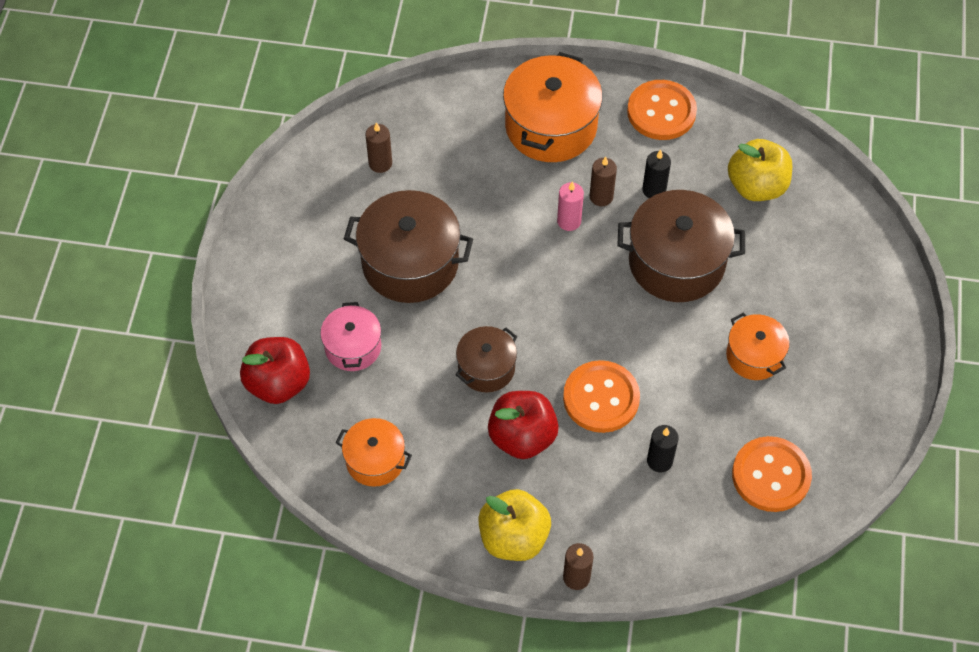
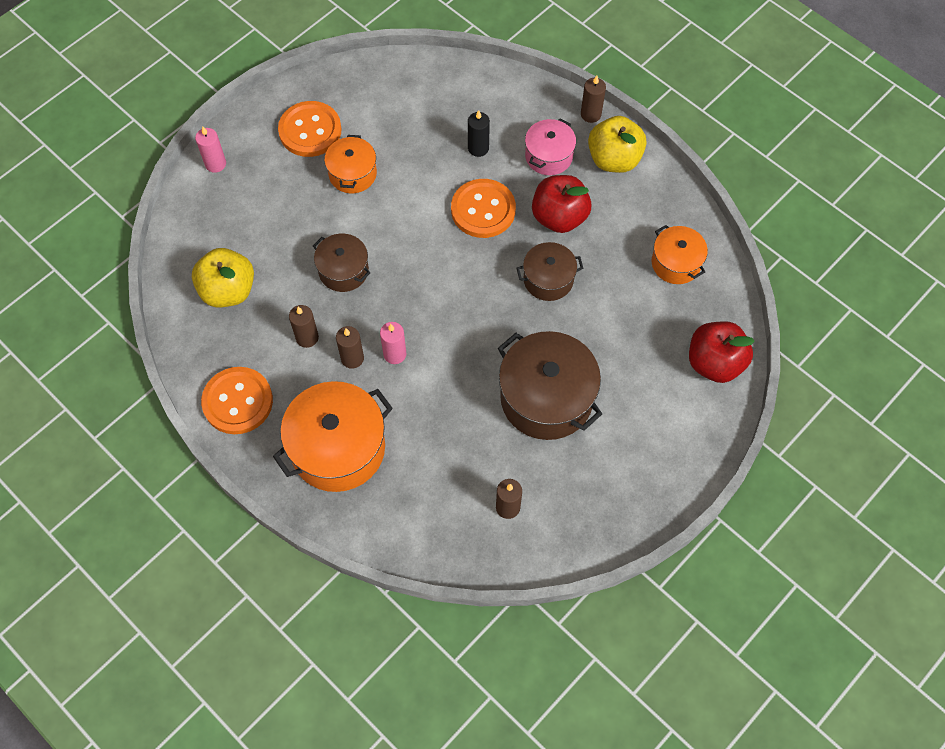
camera: 145 degrees left, 5 degrees up
pink pot [320,302,381,371] -> pink pot moved to [525,119,576,175]
brown pot [617,190,745,302] -> brown pot [313,234,370,292], size x0.57
black candle [642,150,671,198] -> brown candle [289,305,319,348]
orange button [732,436,812,512] -> orange button moved to [278,101,342,157]
none -> pink candle [195,126,226,173]

